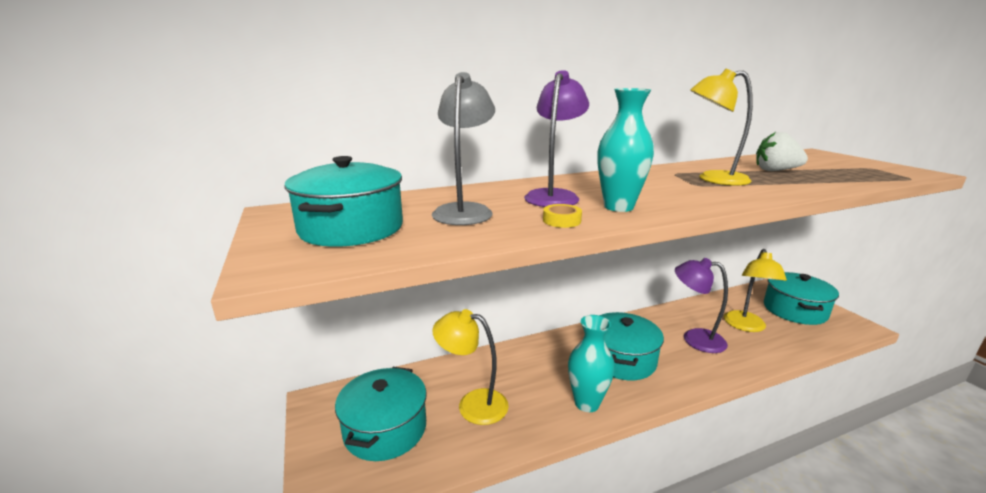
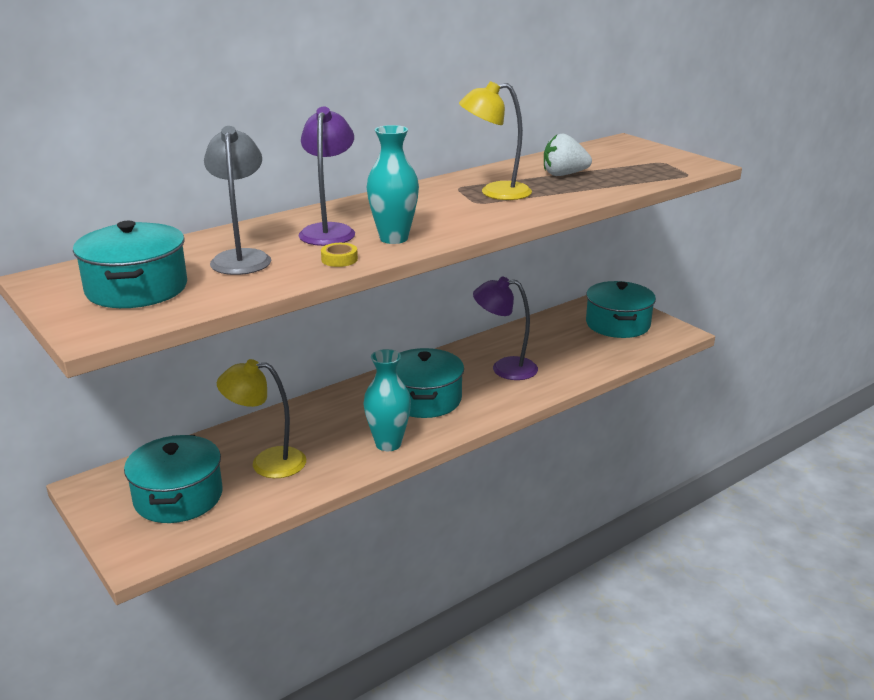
camera: 15 degrees left, 5 degrees up
yellow lamp [724,249,787,332] -> none

